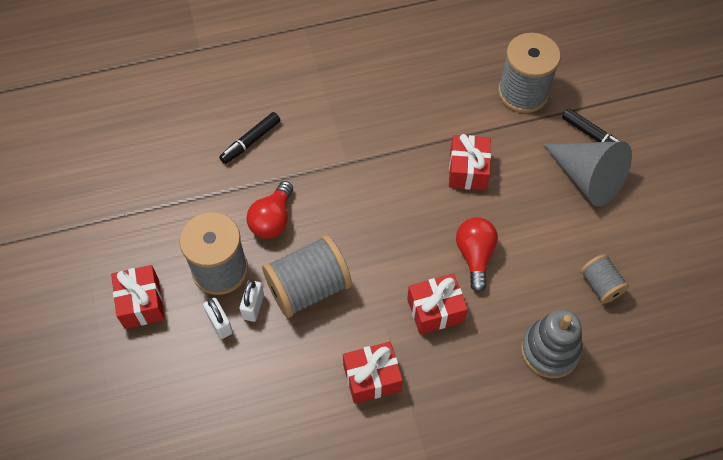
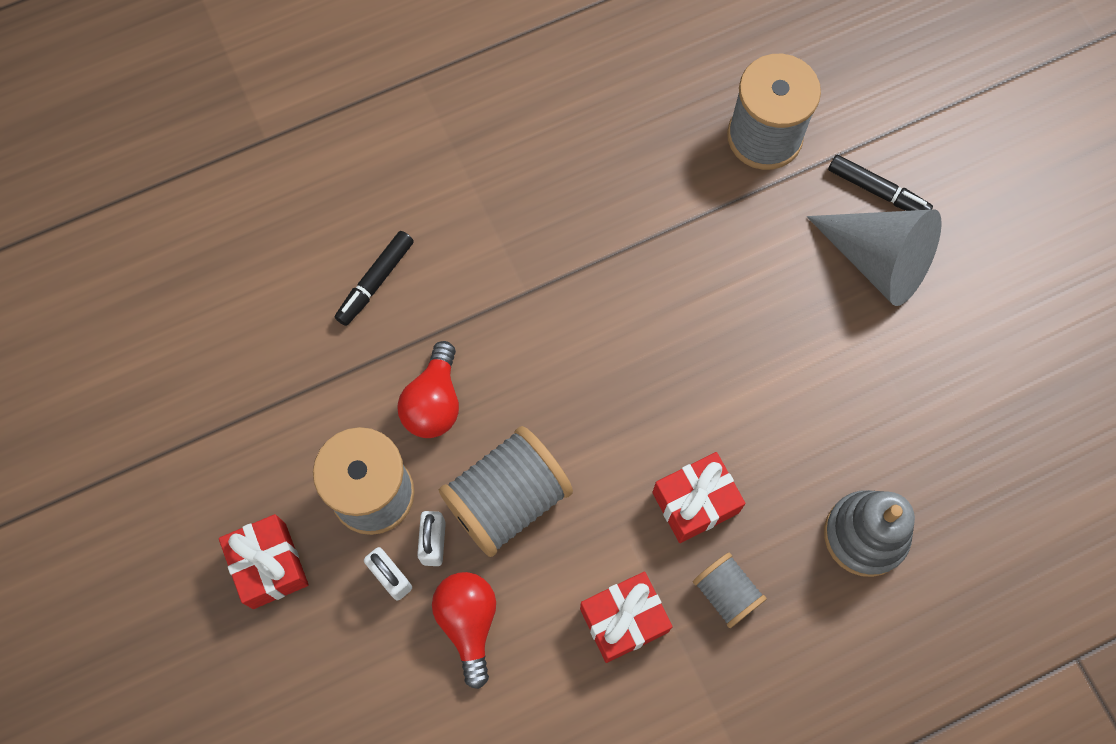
camera: 10 degrees left, 10 degrees up
red gift [449,134,491,190] -> none
red light bulb [456,217,498,292] -> red light bulb moved to [432,572,496,689]
grey spool [580,254,629,304] -> grey spool moved to [693,553,767,628]

